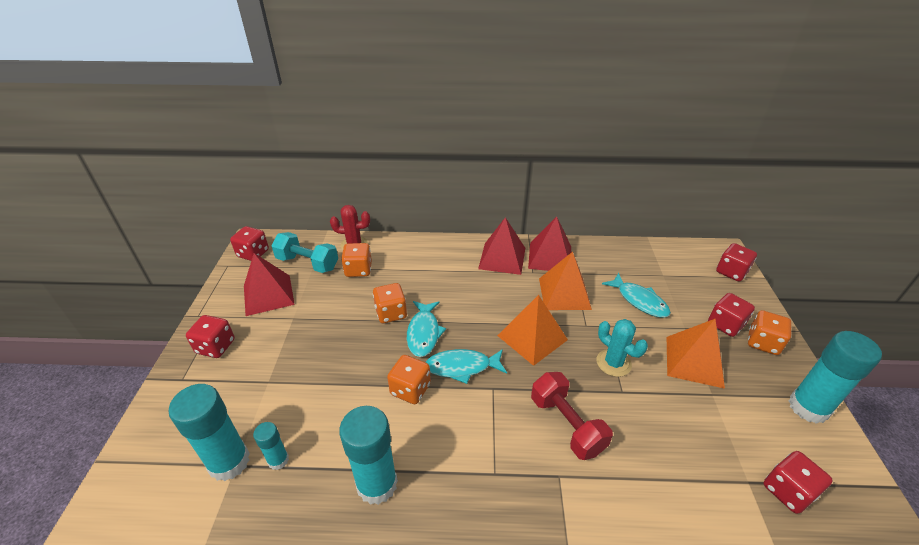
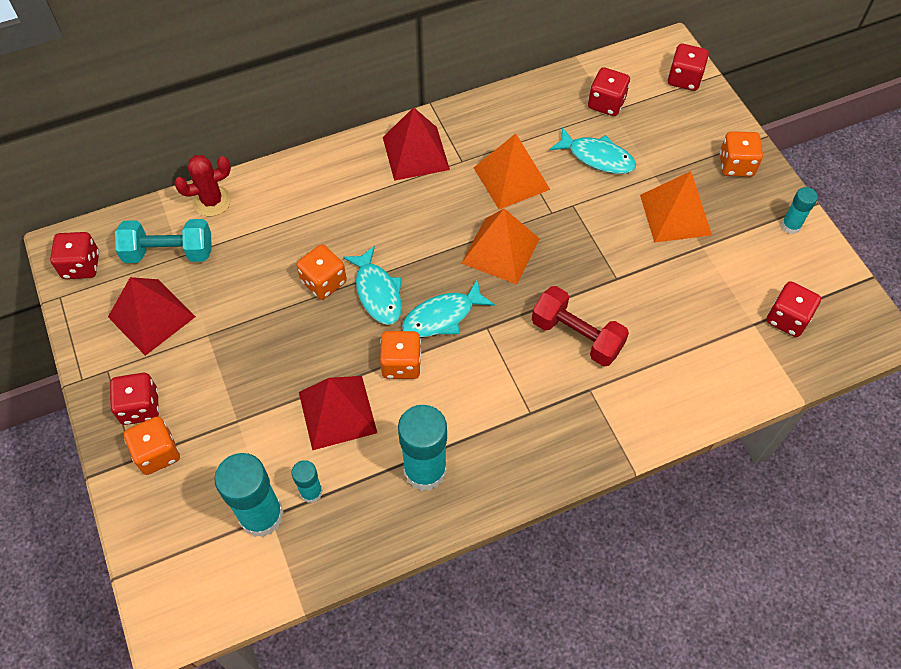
camera: 25 degrees left, 20 degrees up
orange dice [341,243,372,277] -> orange dice moved to [124,416,180,475]
red pyramid [528,216,571,271] -> red pyramid moved to [299,376,377,450]
turquoise cactus [597,319,648,377] -> none
red dice [708,293,755,337] -> red dice moved to [588,67,630,116]
turquoise glue stick [789,331,882,424] -> turquoise glue stick [781,187,818,234], size x0.52

